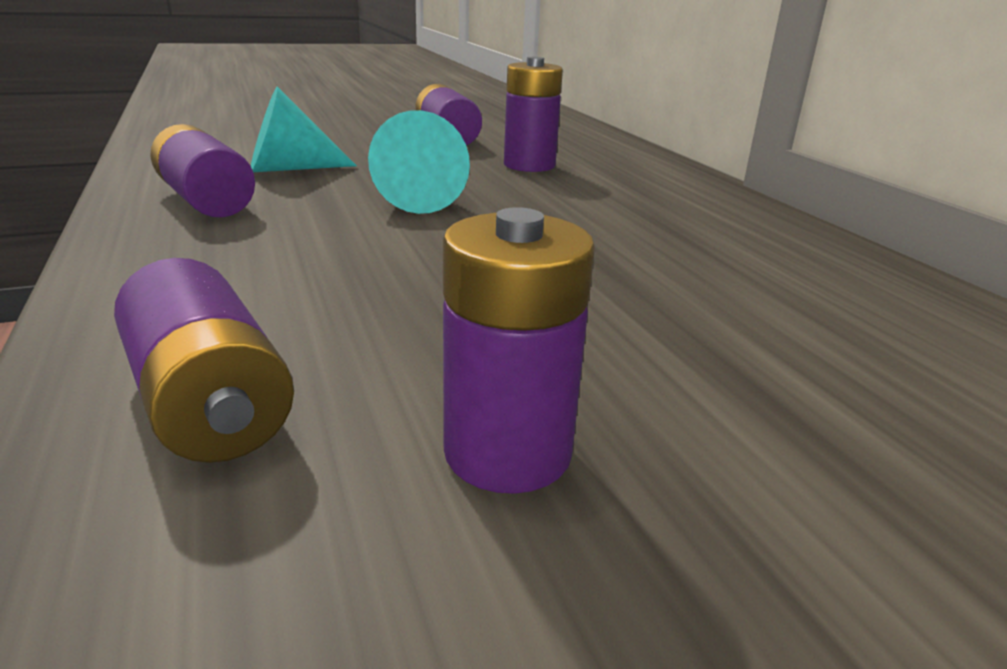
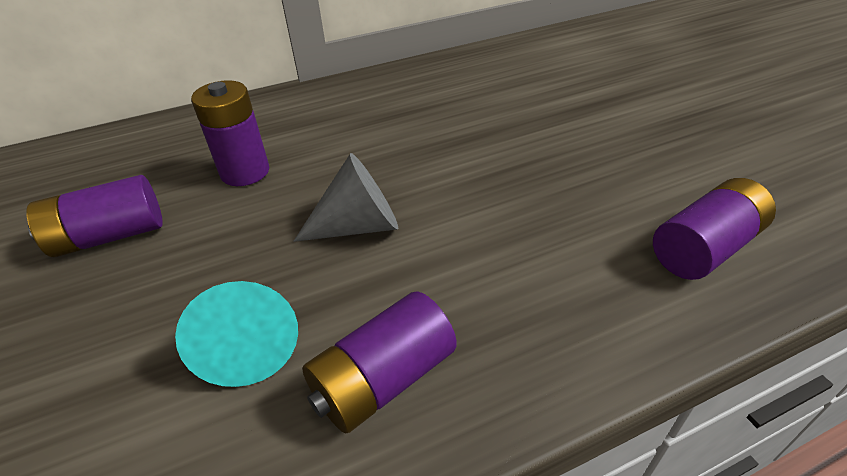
camera: 90 degrees left, 15 degrees up
turquoise cone [368,110,470,214] -> grey cone [294,153,398,242]
purple battery [443,207,595,494] -> none

